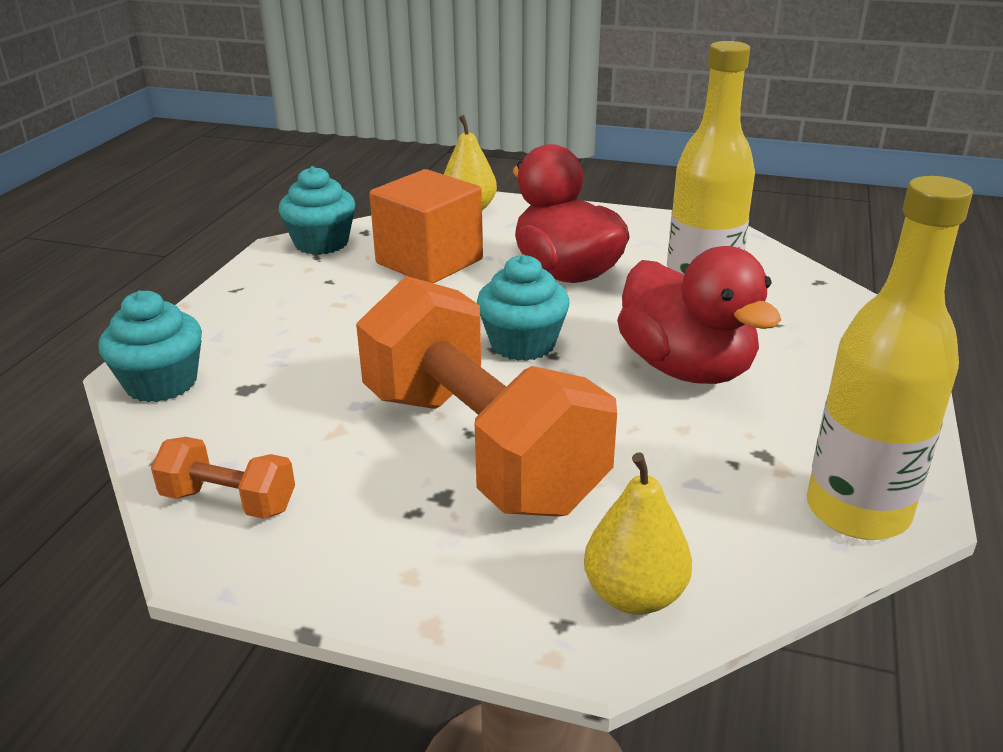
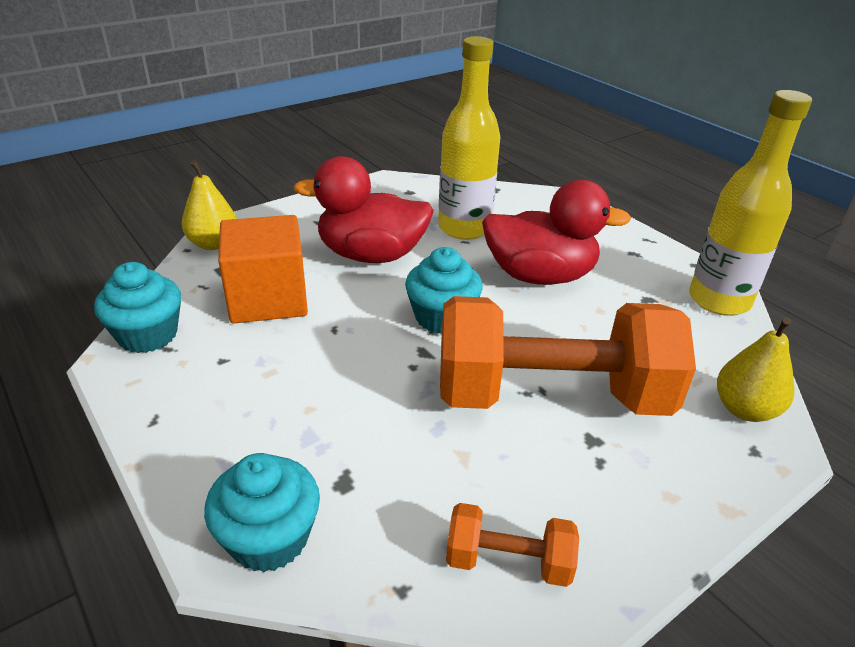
camera: 55 degrees left, 5 degrees up
orange dumbbell [151,437,295,519] -> orange dumbbell turned 45 degrees clockwise [446,503,579,587]

